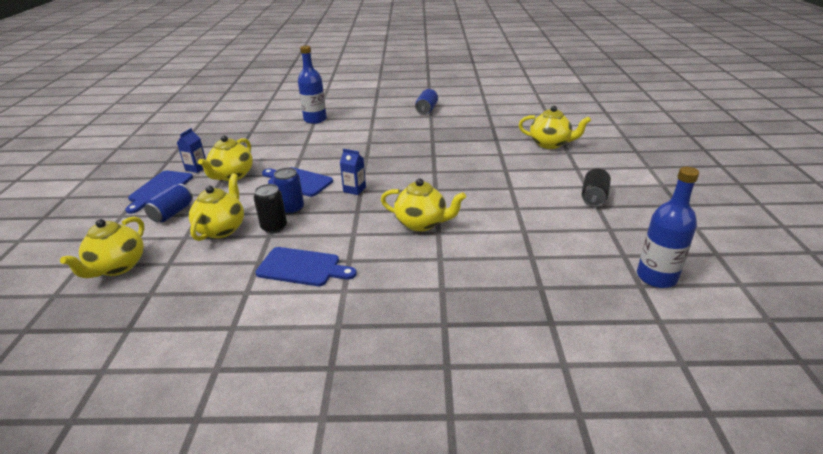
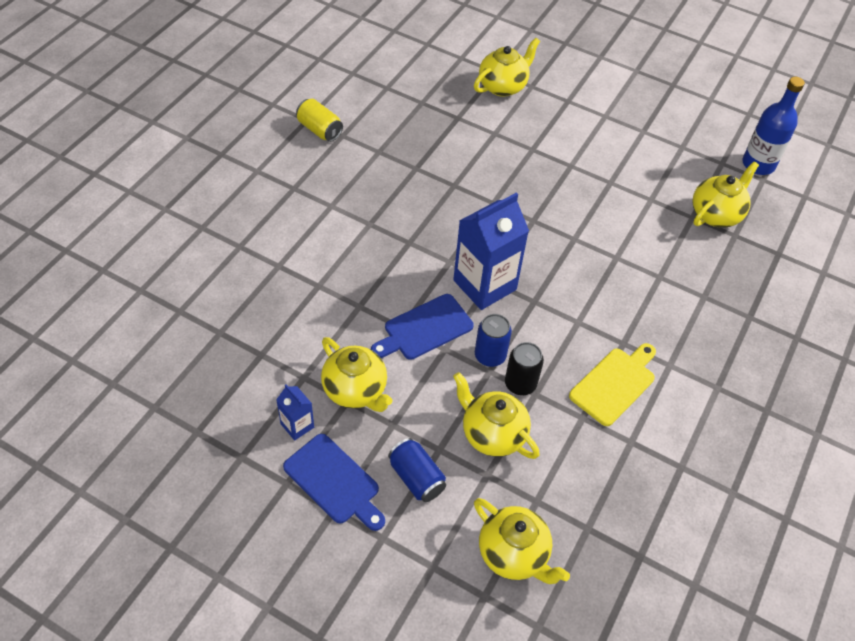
camera: 65 degrees left, 20 degrees up
blue cutting board [255,247,357,286] -> yellow cutting board [569,343,656,426]
blue bottle [298,45,327,124] -> none
blue carton [340,149,366,195] -> blue carton [453,193,529,310], size x2.12
yellow teapot [381,178,466,232] -> yellow teapot moved to [693,161,759,228]
blue can [415,89,438,115] -> yellow can [296,99,343,142]
black can [582,168,611,207] -> none

